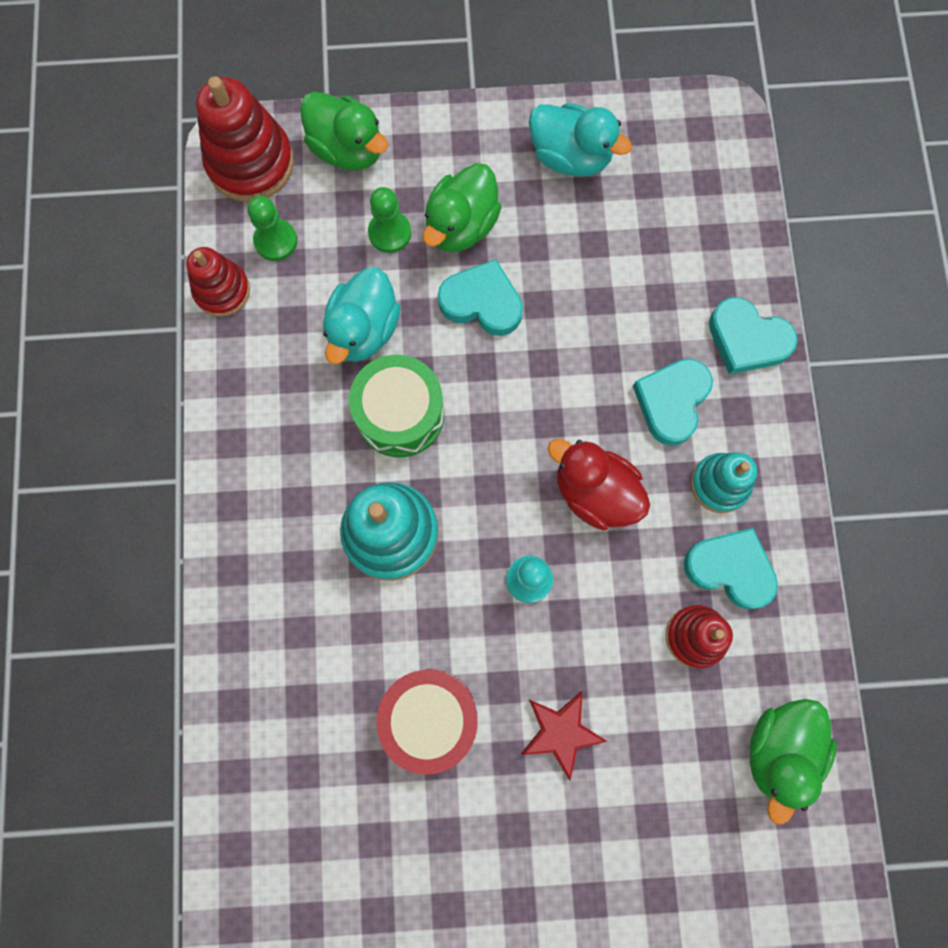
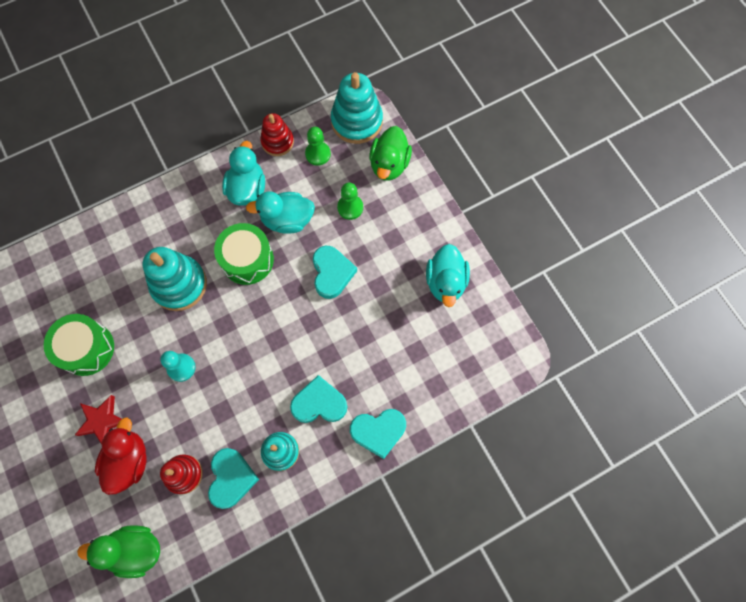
camera: 65 degrees right, 5 degrees down
red stacking toy [196,76,294,202] -> turquoise stacking toy [331,72,383,144]
red drum [377,669,478,774] -> green drum [44,314,114,376]
green duck [423,163,502,252] -> none
red duck [548,439,650,530] -> red duck moved to [95,417,147,495]
turquoise heart [709,297,798,374] -> turquoise heart turned 105 degrees counterclockwise [350,409,406,459]
none -> turquoise duck [222,141,265,206]

